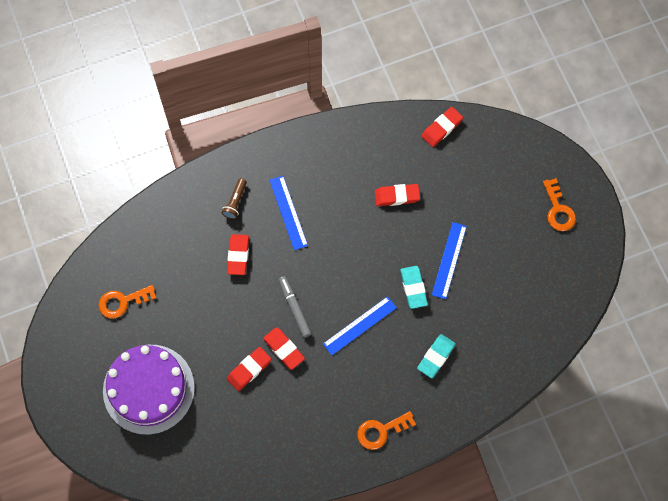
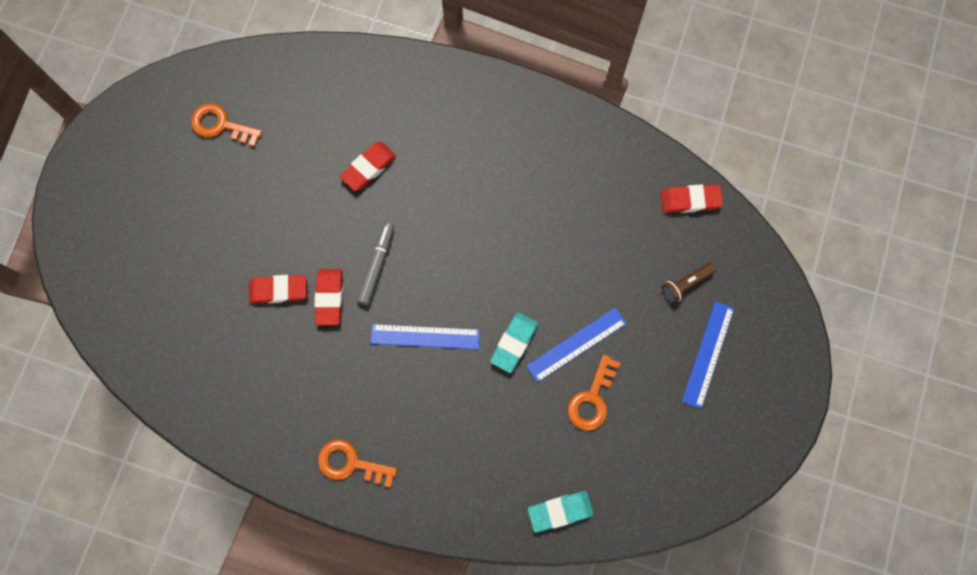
camera: 40 degrees right, 5 degrees up
purple cake [103,345,195,435] -> none
brown flashlight [222,178,247,219] -> brown flashlight moved to [662,263,716,304]
blue ruler [269,176,308,250] -> blue ruler moved to [682,301,734,409]
red eraser [375,184,420,206] -> none
turquoise eraser [417,334,456,378] -> turquoise eraser moved to [528,491,594,533]
orange key [543,178,576,231] -> orange key moved to [568,354,620,431]

